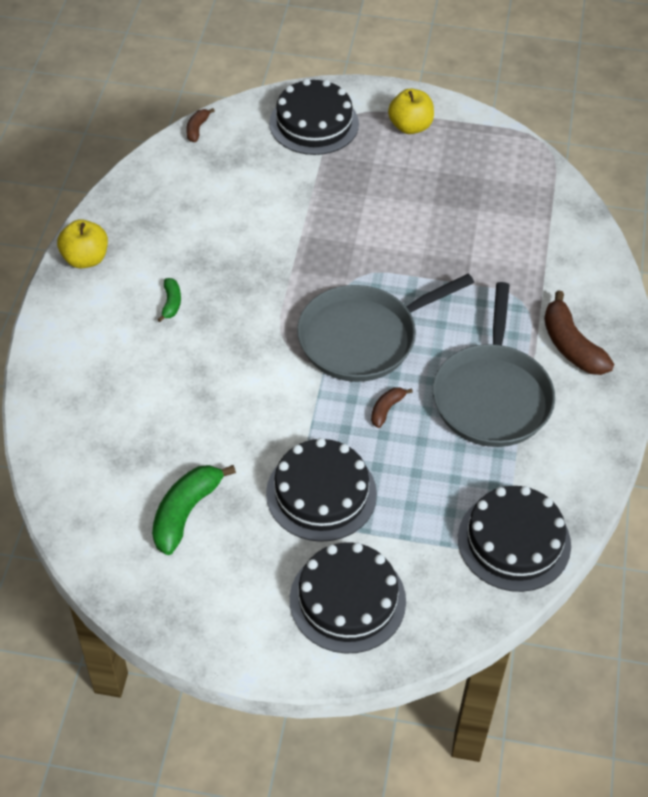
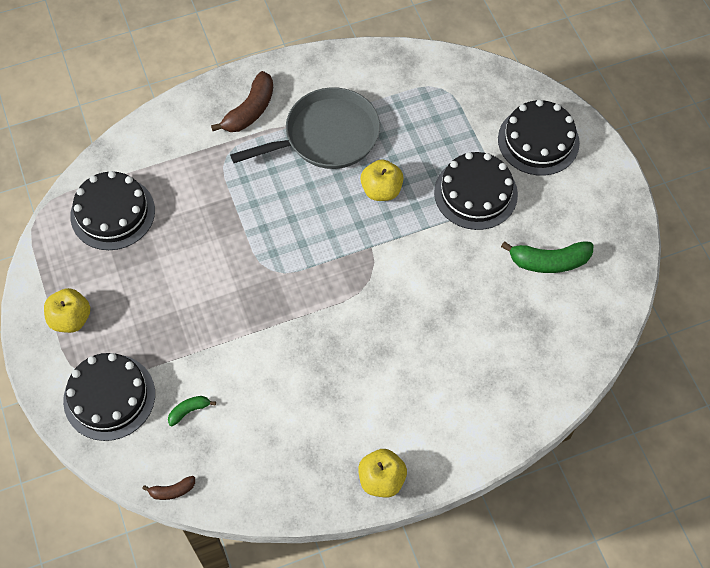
camera: 120 degrees left, 10 degrees up
green banana [157,278,181,322] -> green banana moved to [168,396,216,426]
grey pan [297,274,474,382] -> none
brown banana [371,387,413,428] -> yellow apple [360,159,404,201]
black cake [458,486,571,592] -> black cake moved to [70,171,155,250]

